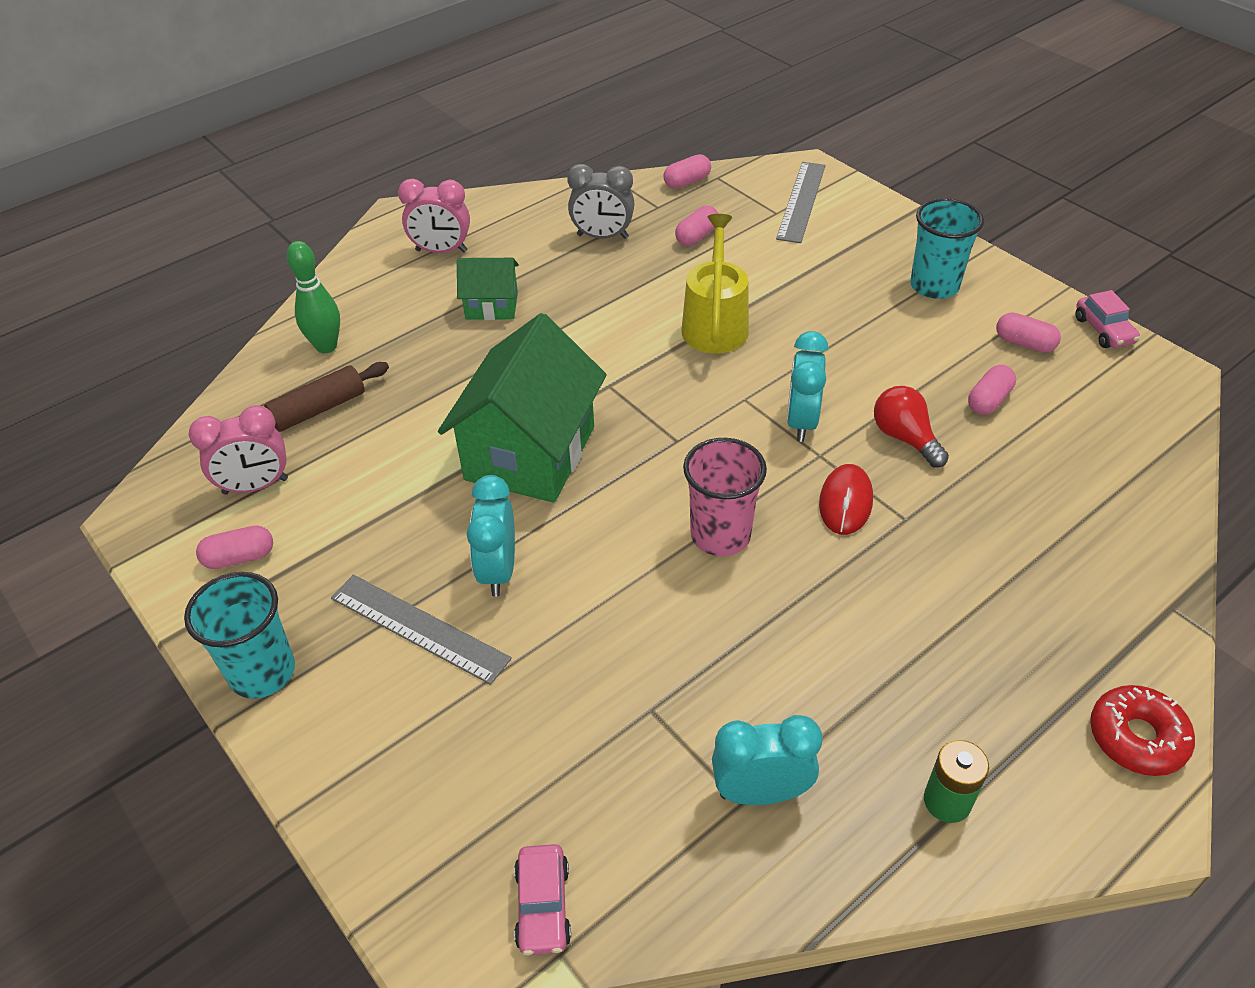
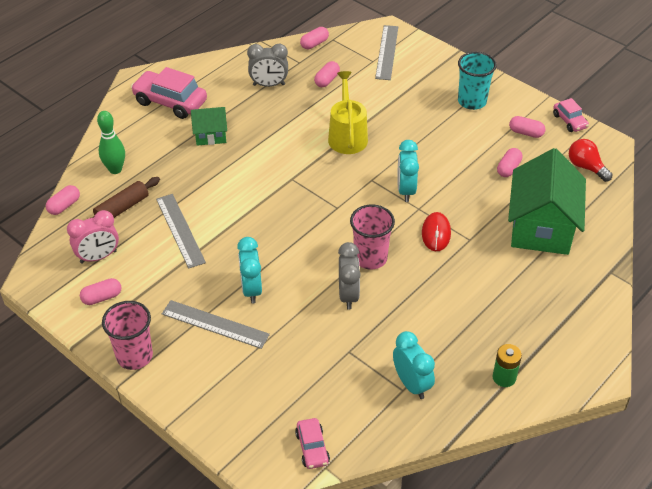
camera: 10 degrees left, 0 degrees up
turquoise cup [184,572,295,699] -> pink cup [102,301,153,370]
pink clock [398,179,470,253] -> pink car [131,67,207,119]
green house [438,313,607,503] -> green house moved to [508,148,586,255]
turquoise clock [712,715,822,805] -> turquoise clock turned 75 degrees clockwise [393,331,435,399]
red light bulb [874,386,949,467] -> red light bulb moved to [569,139,613,182]
red donut [1090,685,1195,776] -> none
none -> pink capsule [46,185,80,215]
none -> grey ruler [156,194,206,269]
none -> grey clock [338,242,361,310]

